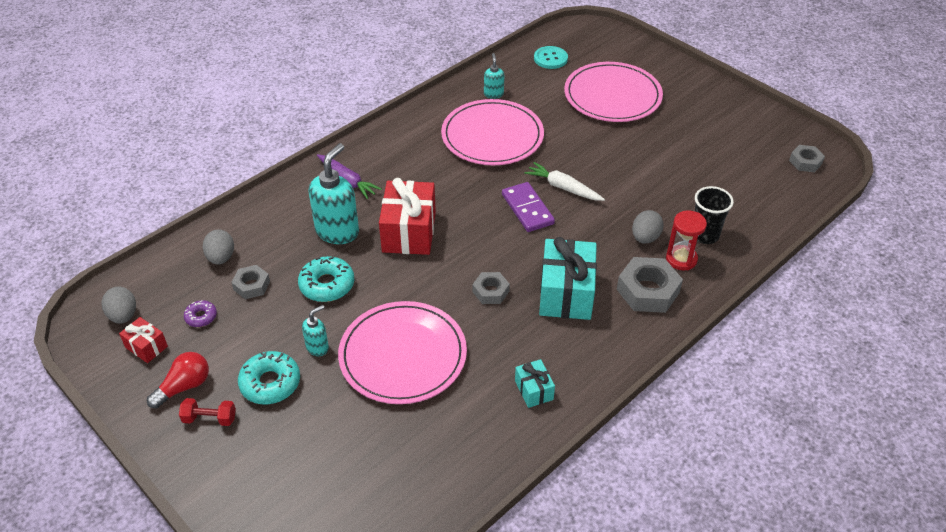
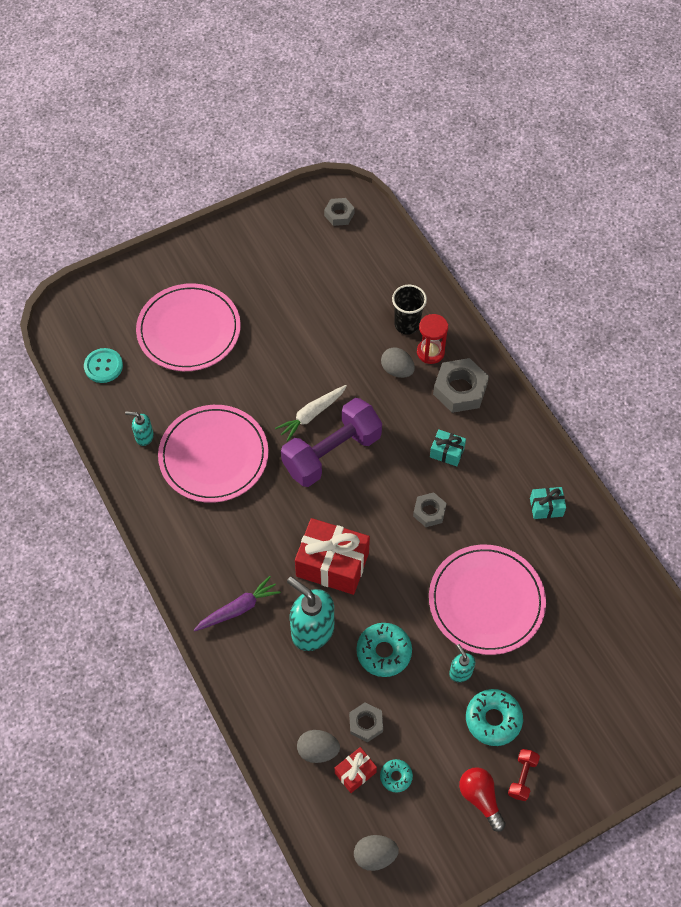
camera: 75 degrees left, 15 degrees up
red gift [119,317,168,363] -> red gift moved to [335,747,377,793]
purple donut [184,300,217,327] -> turquoise donut [380,759,413,793]
purple domino [502,182,555,232] -> purple dumbbell [281,398,382,487]
turquoise gift [539,237,597,320] -> turquoise gift [430,429,466,466], size x0.50

